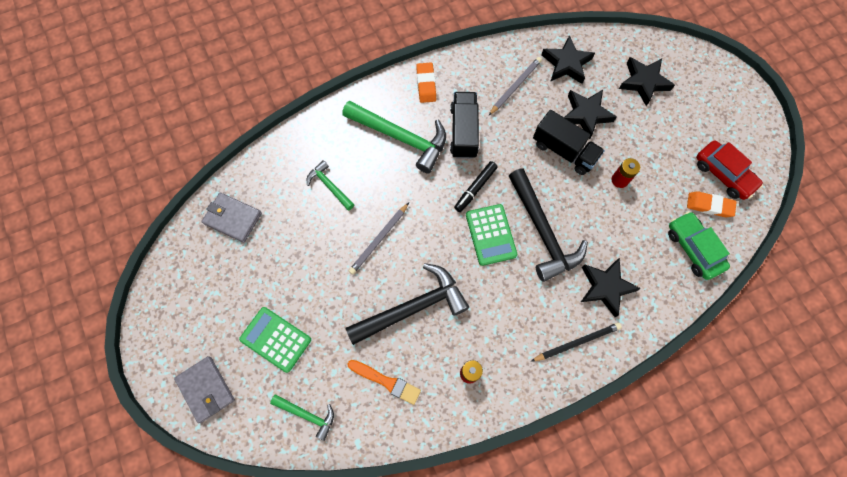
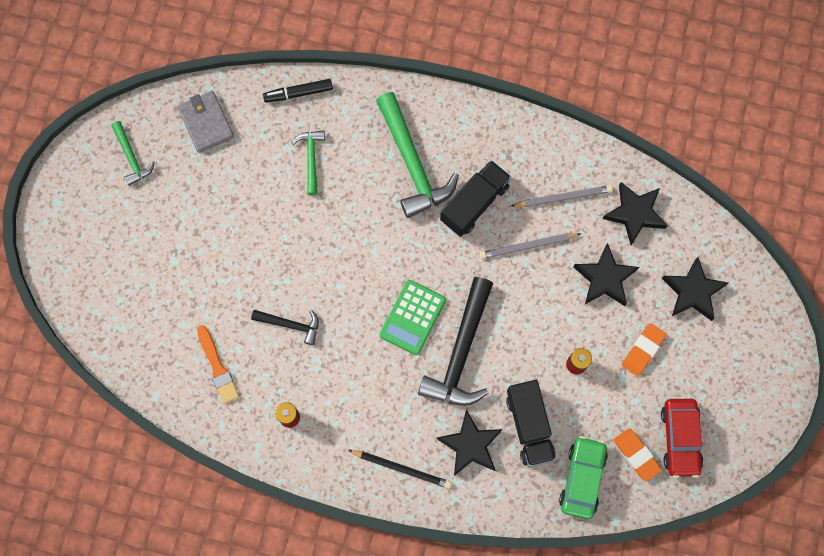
camera: 40 degrees right, 5 degrees up
grey wallet [174,356,235,423] -> none
green calculator [239,307,311,373] -> none
green hammer [270,394,334,441] -> green hammer moved to [111,121,155,186]
black hammer [345,263,469,345] -> black hammer [251,309,319,345], size x0.52
grey pencil [349,203,409,275] -> grey pencil moved to [479,233,581,259]
orange eraser [416,63,436,103] -> orange eraser moved to [622,323,667,376]
black marker [454,161,498,212] -> black marker moved to [263,79,333,103]
black truck [533,110,605,175] -> black truck moved to [506,380,556,467]

